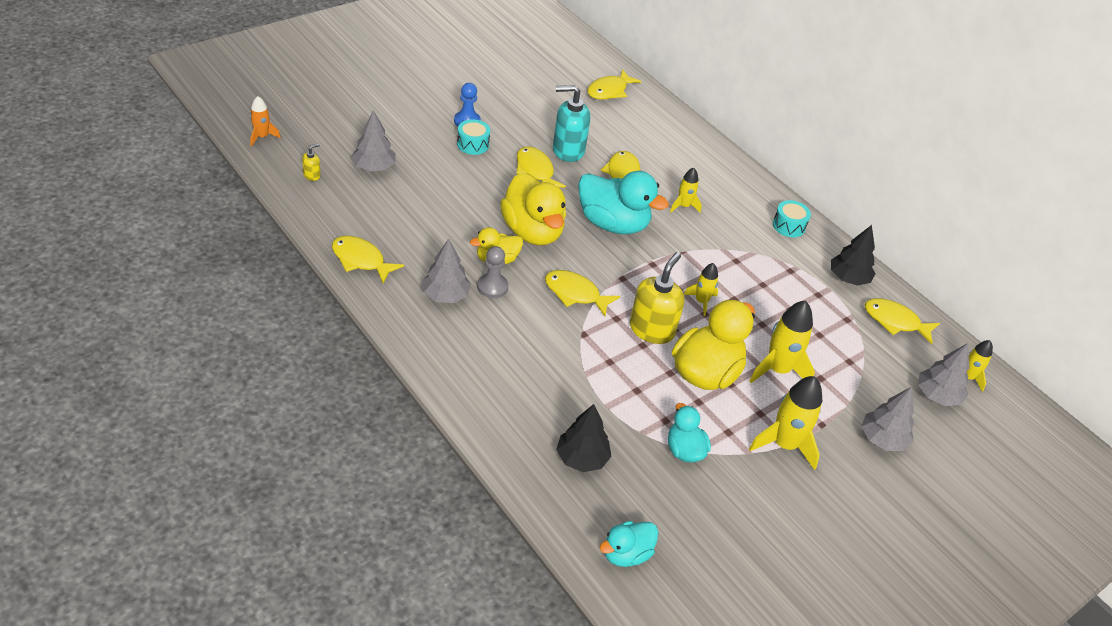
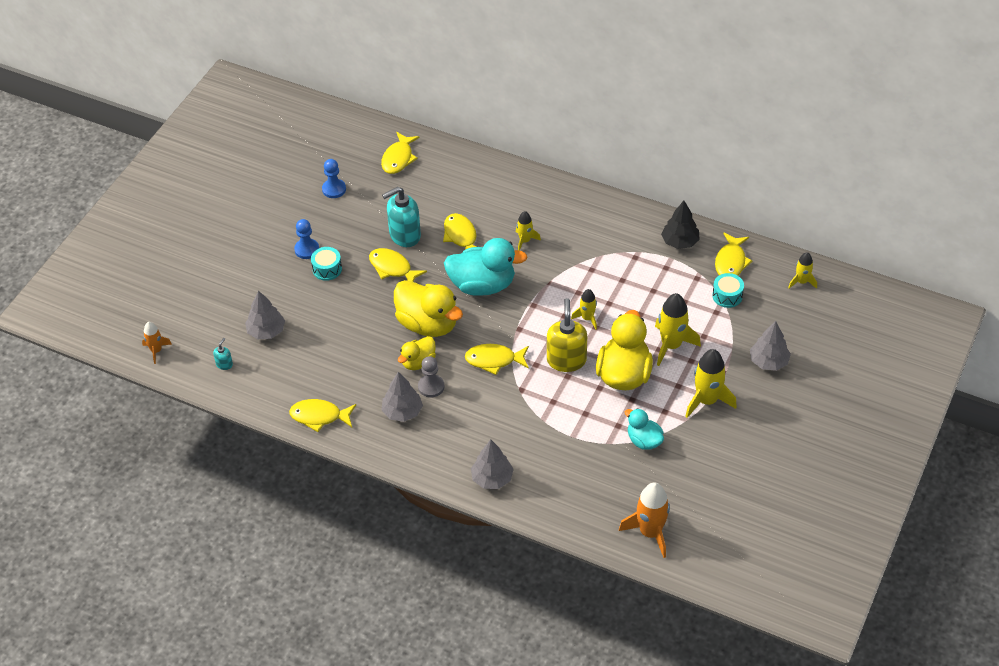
camera: 20 degrees left, 5 degrees up
yellow soap dispenser [302,144,321,181] -> turquoise soap dispenser [213,338,233,370]
black tree [556,404,612,472] -> none
turquoise duck [600,521,659,567] -> orange rocket [619,482,670,558]
turquoise drum [773,200,811,237] -> turquoise drum moved to [712,273,744,308]
yellow fish [865,298,940,344] -> yellow fish turned 75 degrees counterclockwise [715,233,753,276]
grey tree [918,343,970,406] -> grey tree moved to [471,439,514,489]
none -> blue pawn [322,159,346,198]

